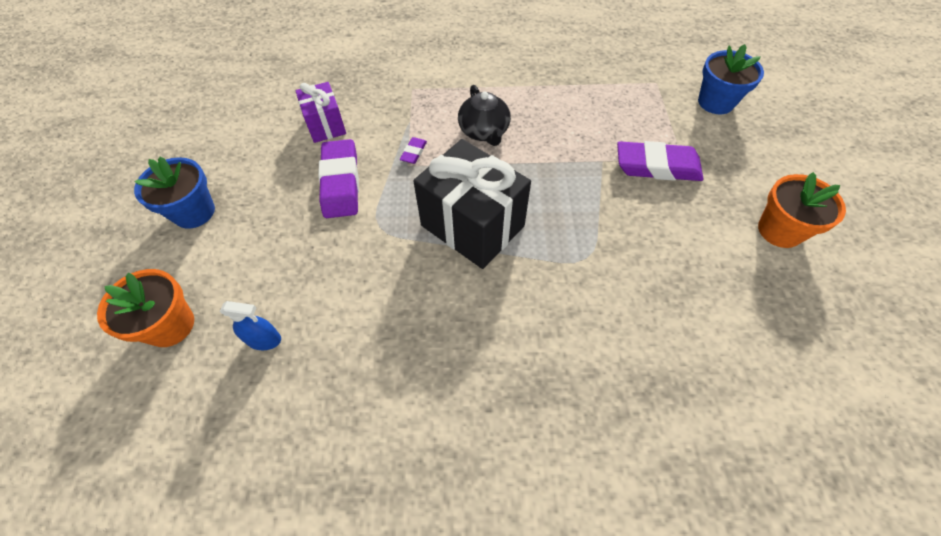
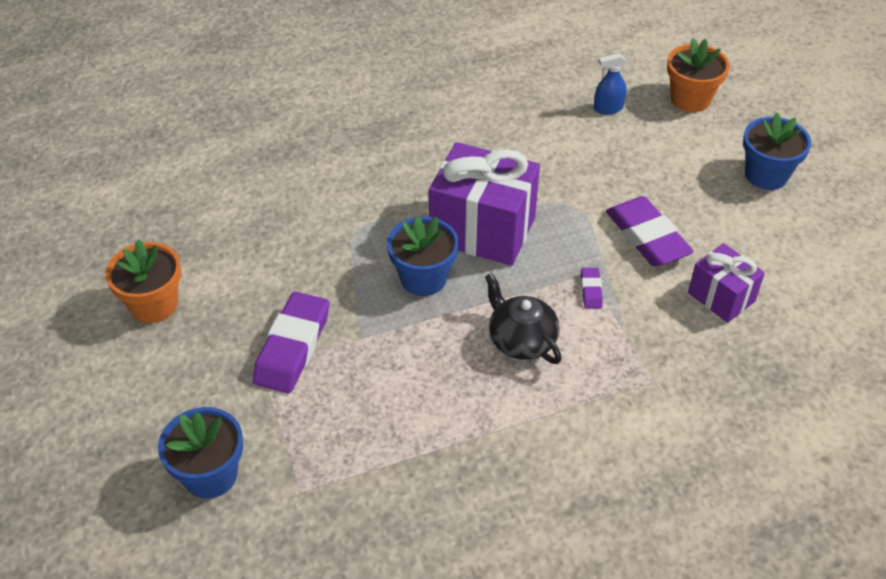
camera: 160 degrees right, 10 degrees down
black gift [413,139,531,269] -> purple gift [429,142,540,266]
purple eraser [617,141,703,181] -> purple eraser turned 60 degrees counterclockwise [252,292,329,394]
none -> blue flower pot [387,216,459,296]

